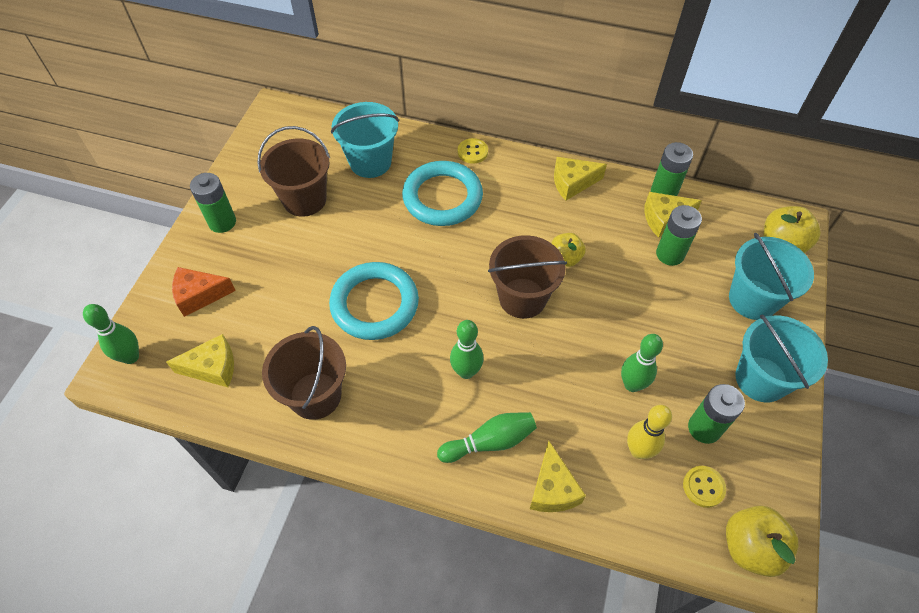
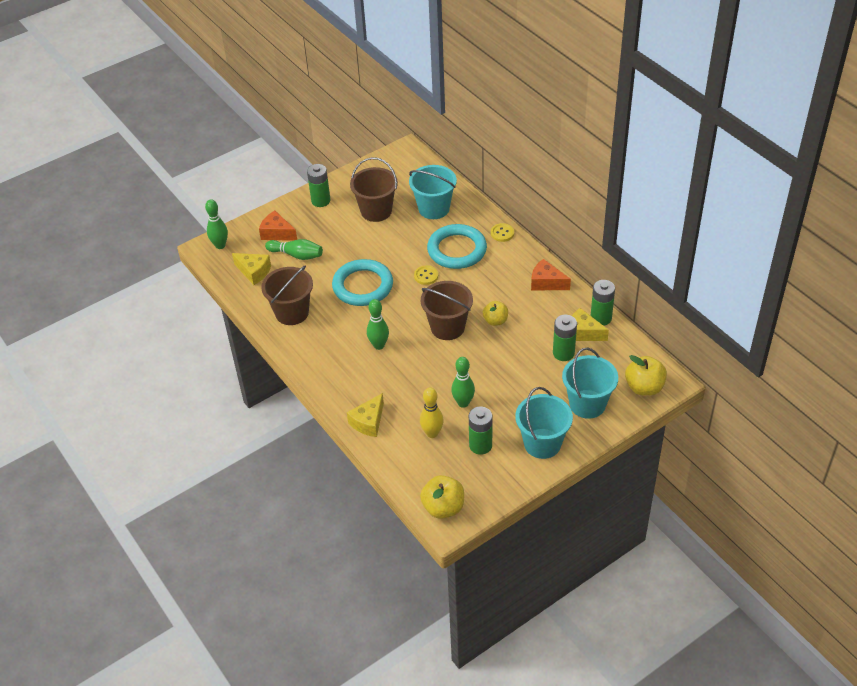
camera: 40 degrees right, 10 degrees down
green bowling pin [437,412,537,463] -> green bowling pin moved to [265,239,323,260]
yellow cheese [554,157,607,201] -> orange cheese [531,259,571,290]
yellow button [683,466,726,508] -> yellow button moved to [414,265,438,285]

